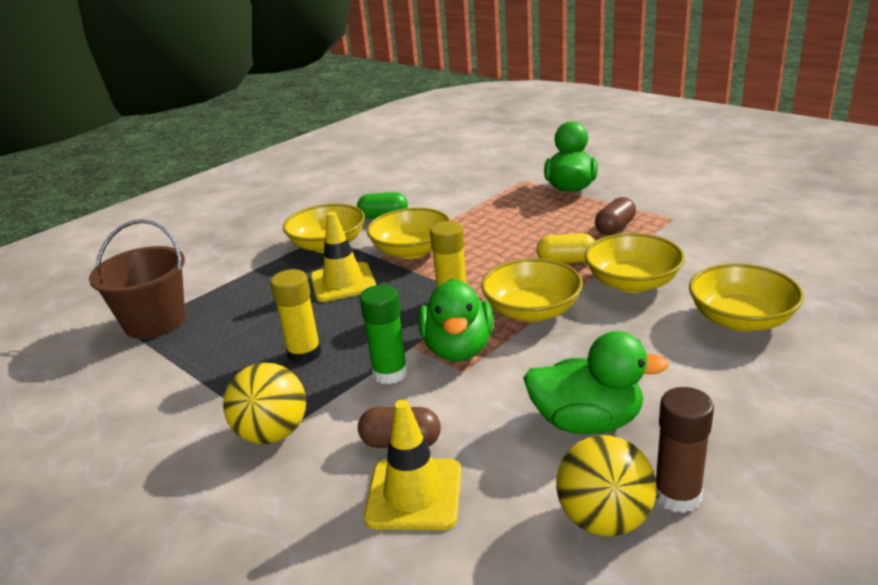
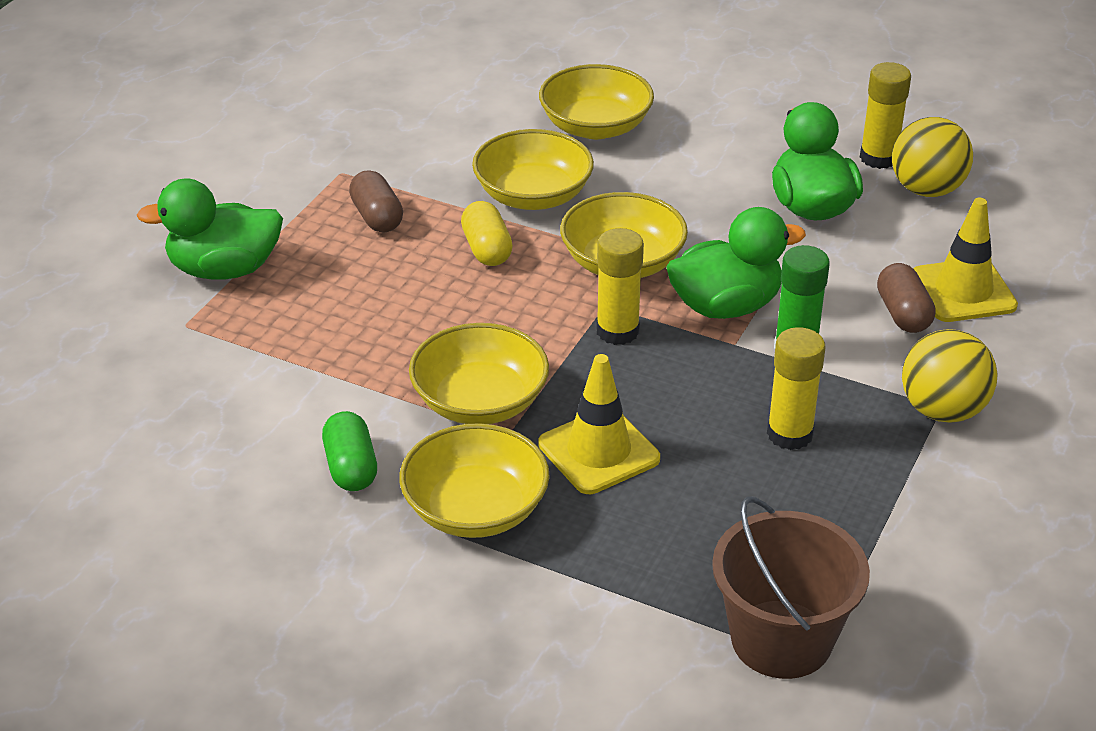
camera: 110 degrees left, 10 degrees up
brown capsule [595,197,636,235] -> brown capsule turned 45 degrees clockwise [349,170,403,233]
brown glue stick [656,387,714,513] -> yellow glue stick [860,62,911,169]

